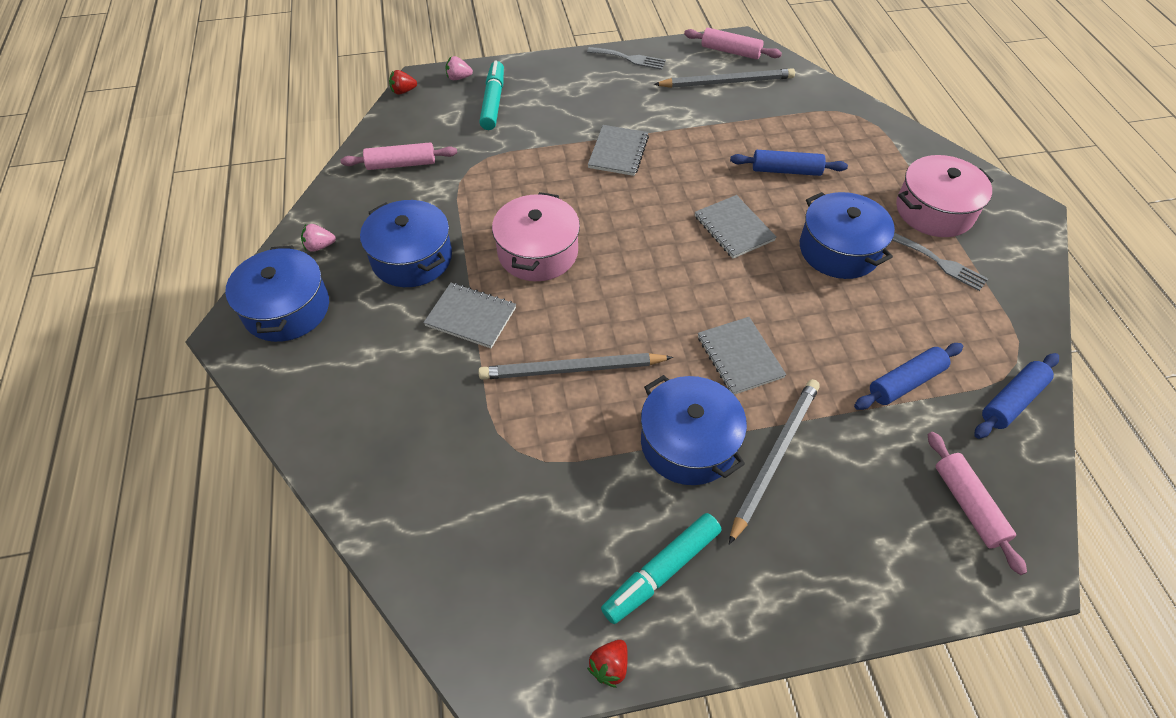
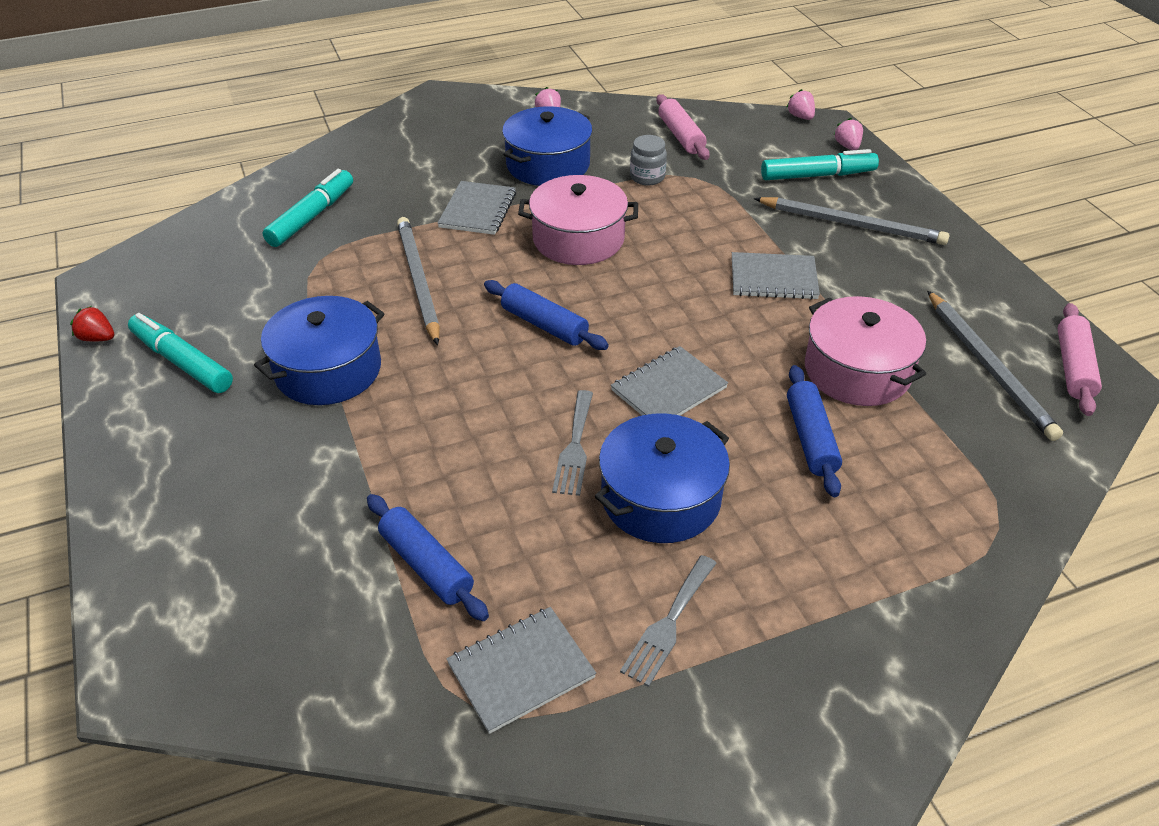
camera: 80 degrees right, 10 degrees down
blue pot [225,245,329,342] -> none
red strawberry [389,70,417,95] -> pink strawberry [787,89,815,120]
grey fork [587,47,666,70] -> grey fork moved to [552,390,593,496]
grey notebook [698,317,786,395] -> grey notebook moved to [447,607,596,734]
grey pencil [729,379,820,545] -> grey pencil moved to [754,197,949,245]
pink pot [896,155,994,237] -> pink pot moved to [805,296,926,406]
pink rolling pin [928,432,1027,575] -> none
blue rolling pin [974,353,1059,439] -> blue rolling pin moved to [484,280,609,350]
none -> turquoise marker [263,169,353,247]
none -> grey jar [630,135,667,186]

